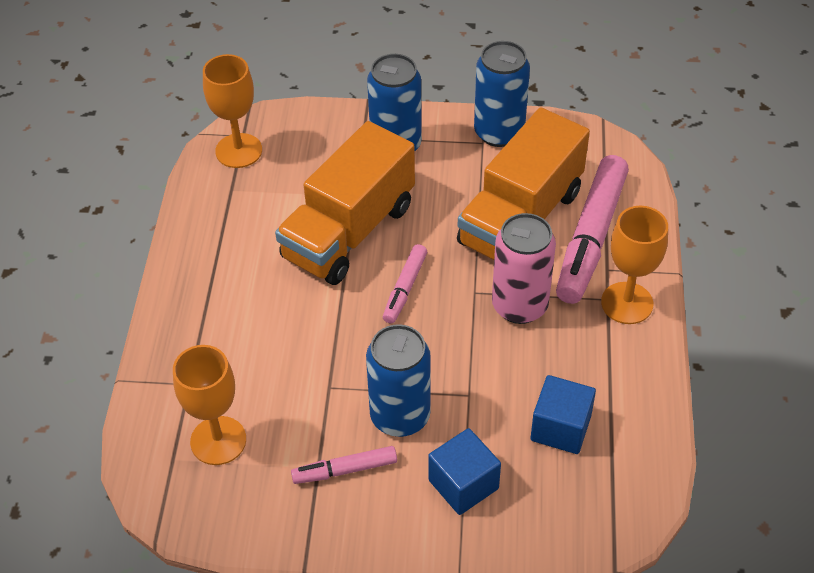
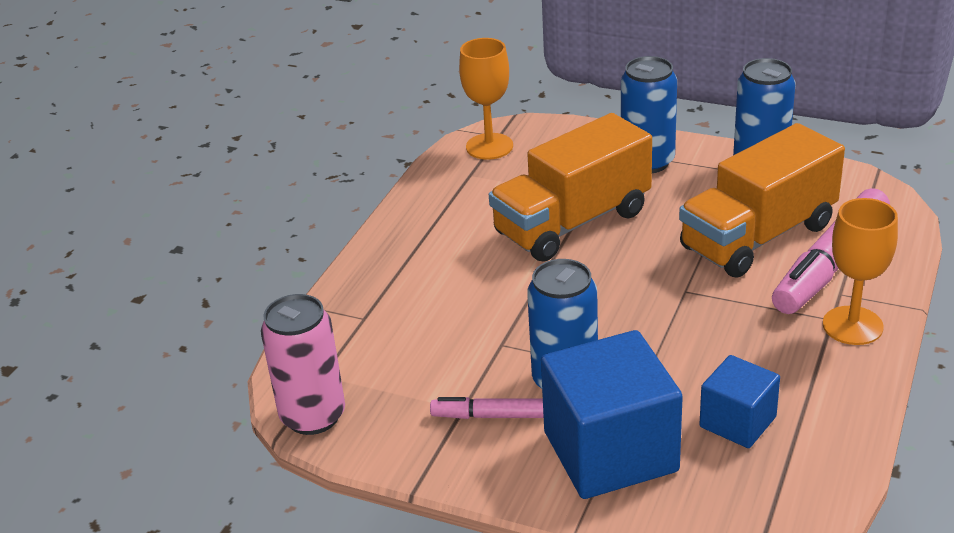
camera: 20 degrees right, 15 degrees down
orange goblet [173,345,246,465] -> none
pink marker [383,244,427,323] -> none
blue cube [428,428,501,515] -> blue cube [541,330,683,499], size x1.81
pink can [492,213,556,324] -> pink can moved to [261,294,345,435]

